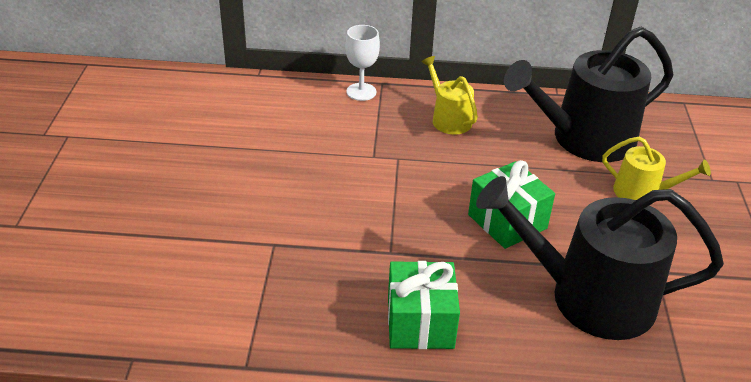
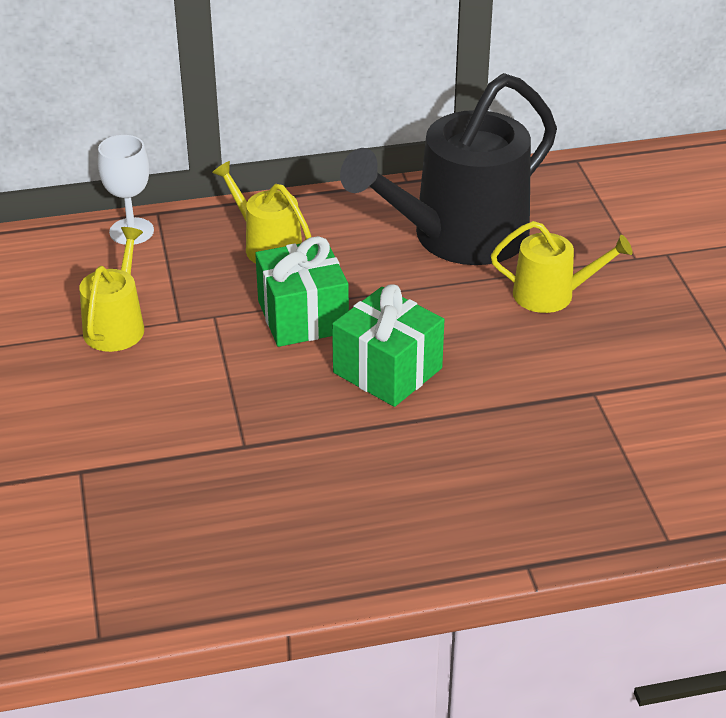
camera: 15 degrees left, 0 degrees up
green gift [388,261,460,349] -> green gift moved to [255,236,349,347]
black watering can [476,176,724,340] -> none
none -> yellow watering can [79,227,144,352]

